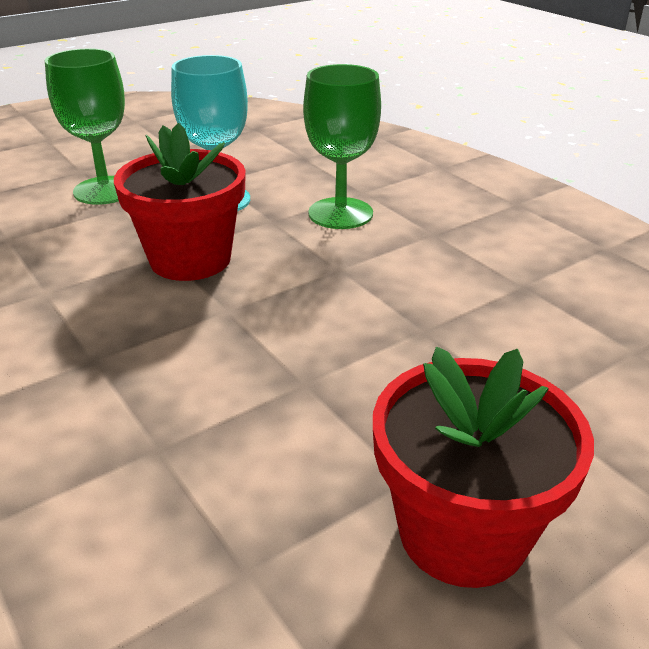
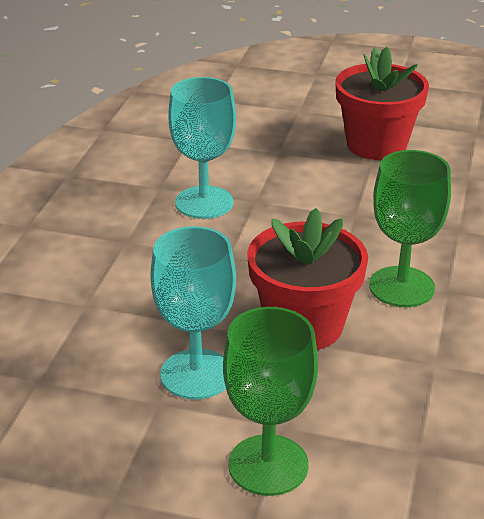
camera: 130 degrees left, 0 degrees up
green goblet [303,64,381,229] -> green goblet moved to [369,150,451,307]
none -> turquoise goblet [168,77,236,219]

